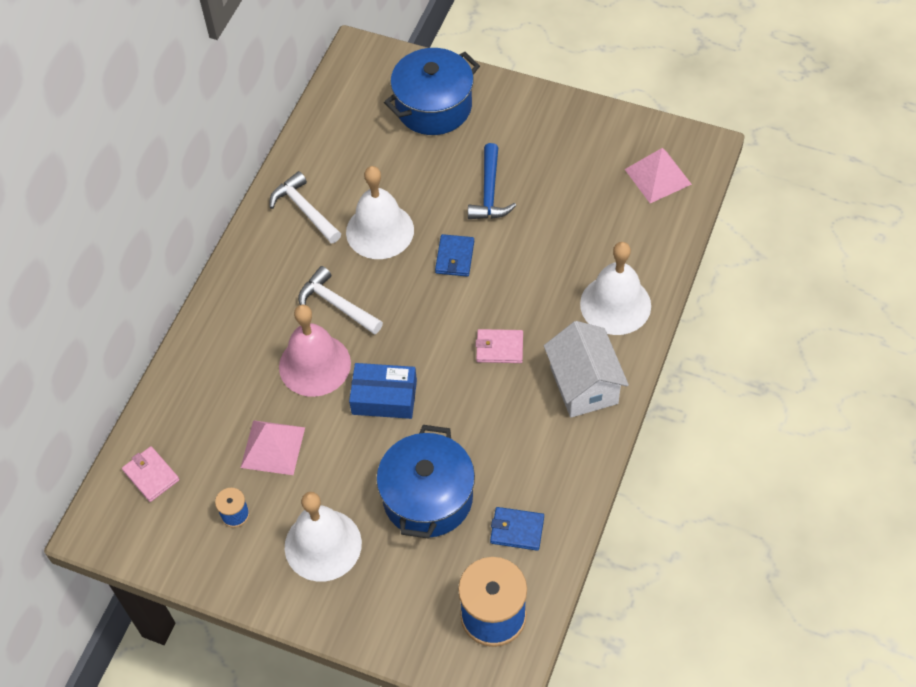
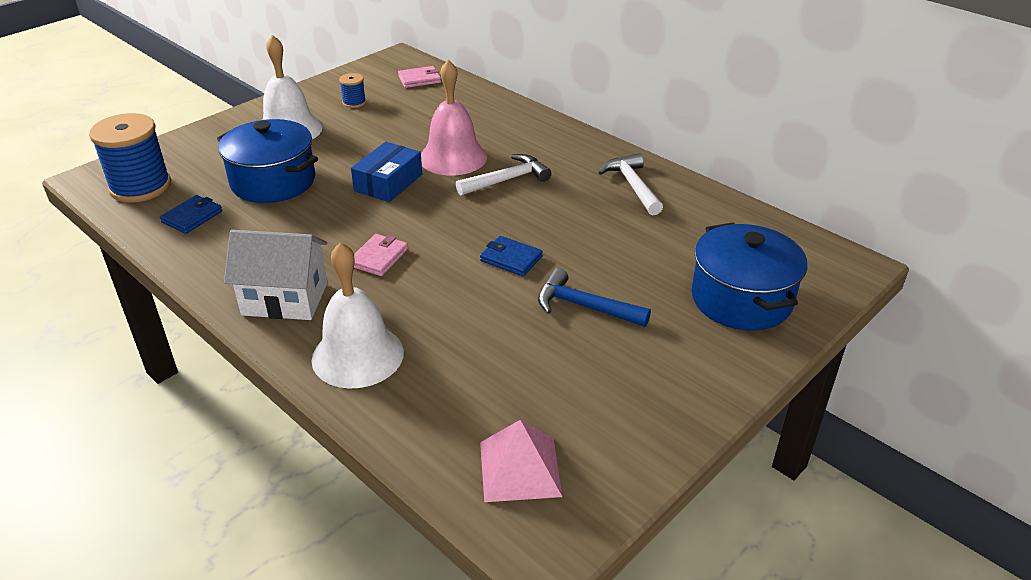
camera: 110 degrees right, 20 degrees down
pink pyramid [241,420,305,475] -> none
white hammer [270,171,341,243] -> white hammer turned 90 degrees counterclockwise [598,153,663,215]
white bell [346,166,414,259] -> none

